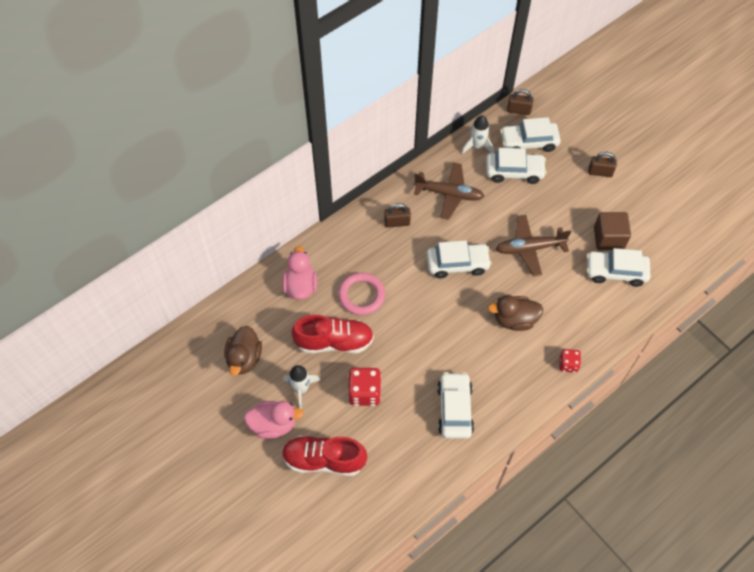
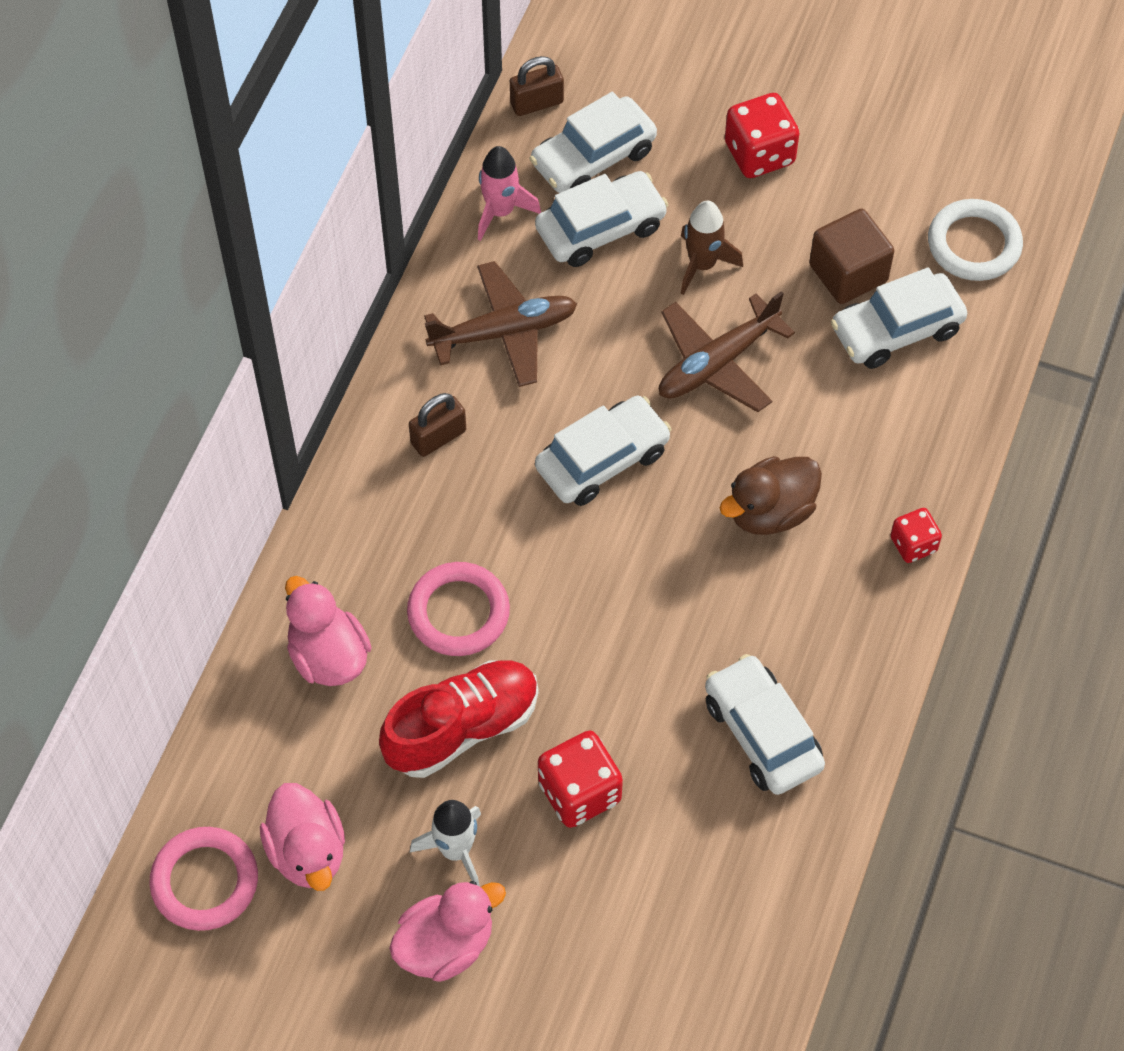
camera: 30 degrees left, 0 degrees up
brown duck [224,326,262,376] -> pink duck [260,783,345,891]
red shoe [282,436,367,476] -> none
white rocket [462,115,494,154] -> pink rocket [478,146,541,241]
brown padlock [588,152,617,177] -> red dice [725,93,799,178]
none -> pink ring [149,827,258,931]
none -> brown rocket [681,201,743,295]
none -> white ring [928,199,1023,281]

